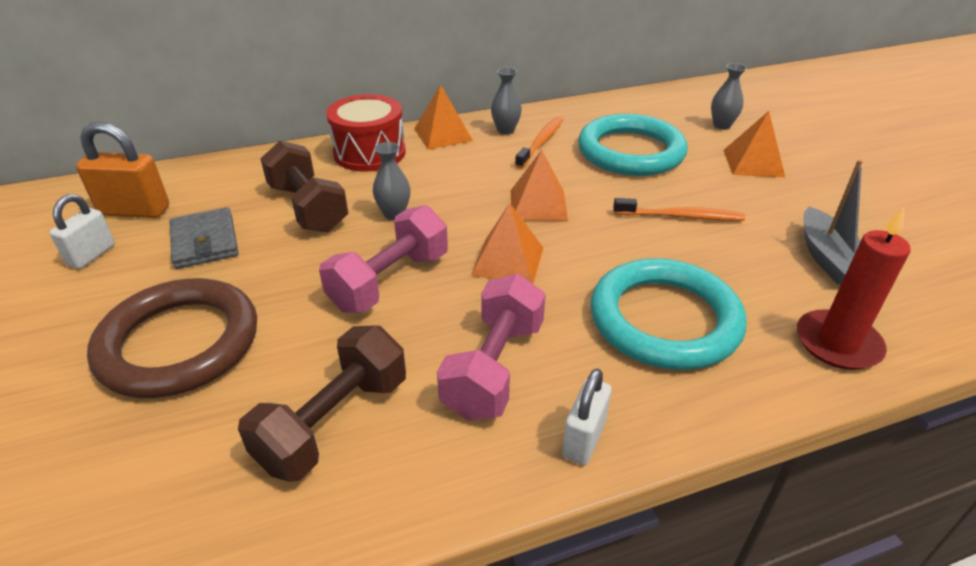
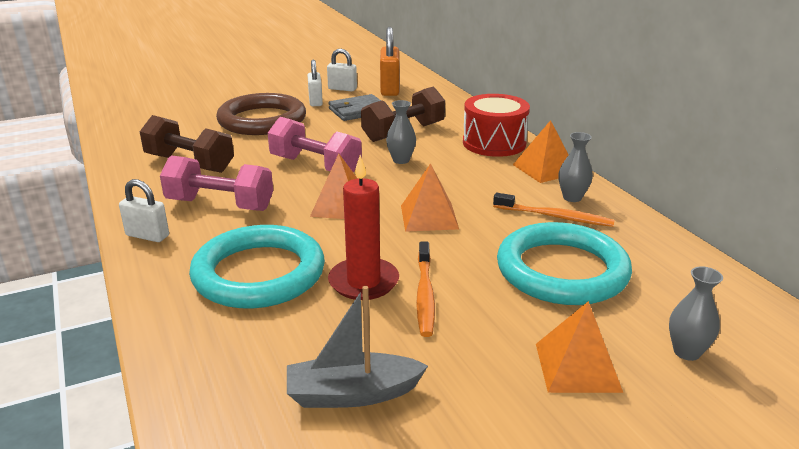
camera: 85 degrees right, 10 degrees down
red candle [797,208,911,370] -> red candle moved to [328,155,399,300]
none -> white padlock [308,60,323,106]

